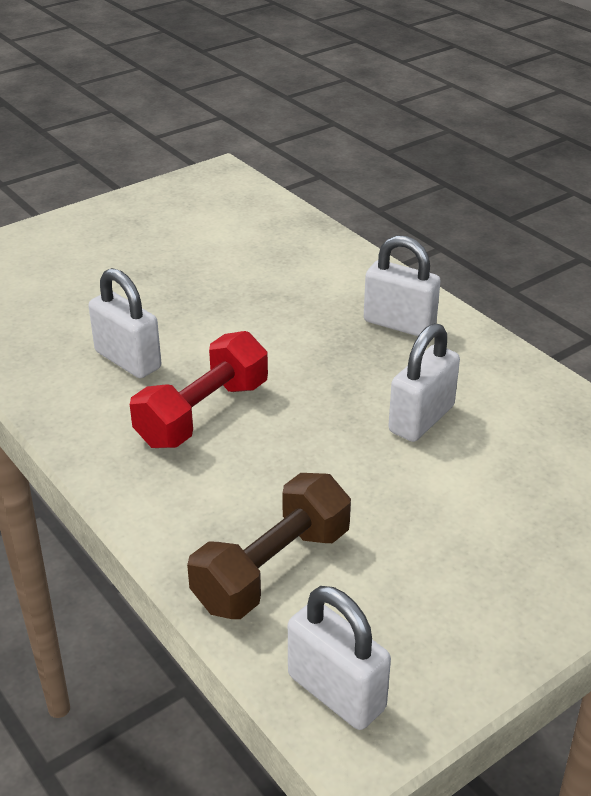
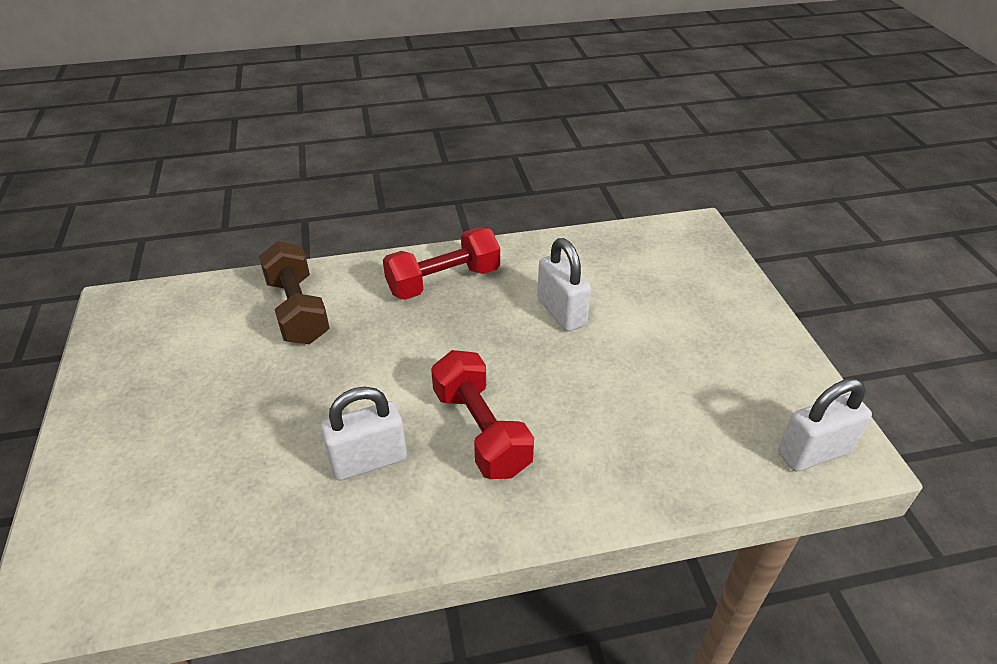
camera: 65 degrees left, 5 degrees up
brown dumbbell [187,473,351,619] -> brown dumbbell moved to [259,241,330,344]
white padlock [364,235,441,336] -> red dumbbell [383,227,500,300]

